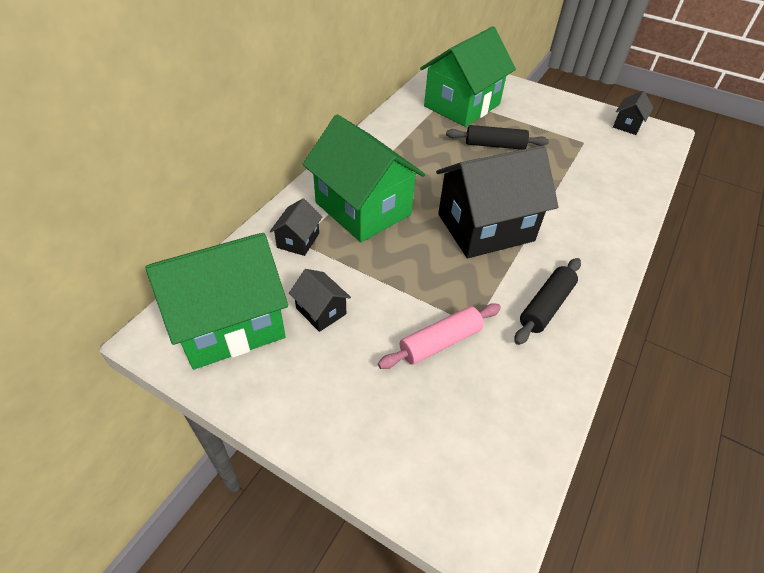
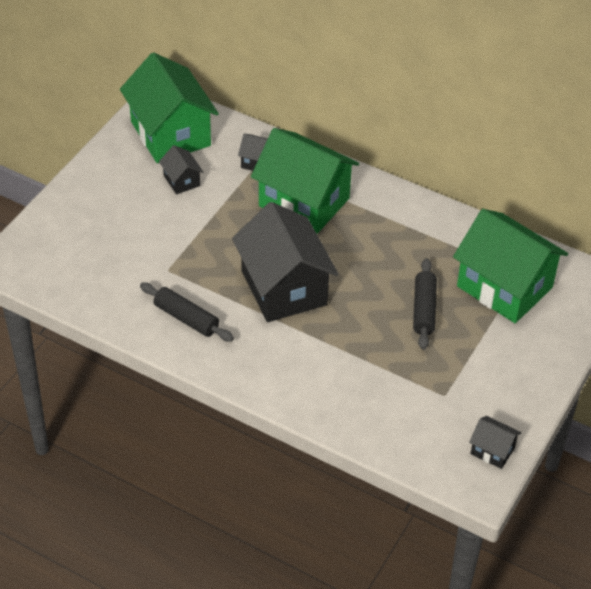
camera: 90 degrees right, 0 degrees up
black house [289,269,351,332] -> black house turned 75 degrees counterclockwise [159,145,203,194]
green house [303,114,425,242] -> green house turned 75 degrees clockwise [251,128,359,234]
pink rolling pin [378,303,501,369] -> none

